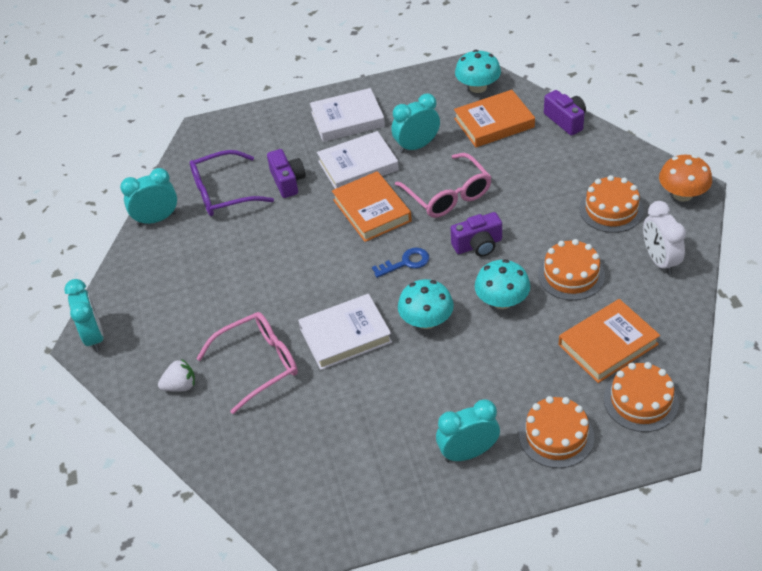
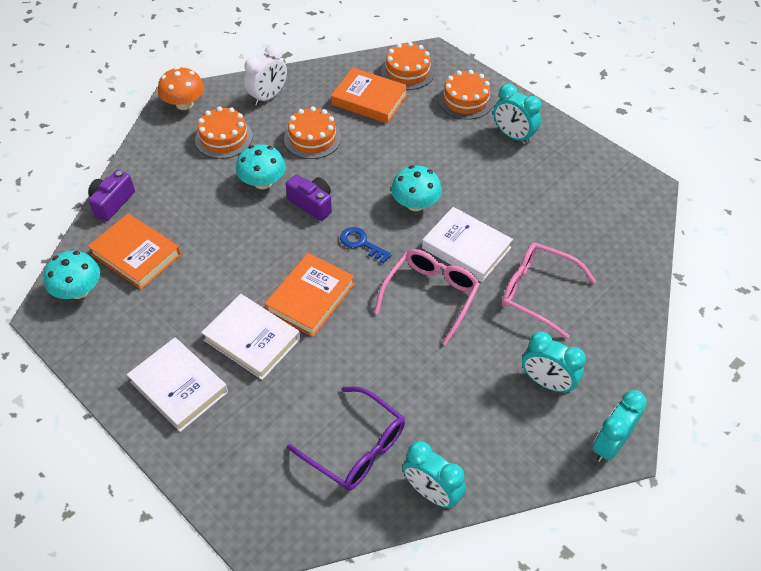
camera: 125 degrees left, 5 degrees up
white strawberry [158,359,195,392] -> none
purple camera [267,149,306,198] -> none
turquoise clock [391,94,440,153] -> turquoise clock moved to [522,331,586,394]
pink glasses [395,153,492,218] -> pink glasses moved to [374,249,480,345]
turquoise mushroom [475,259,530,309] -> turquoise mushroom moved to [236,144,286,189]

